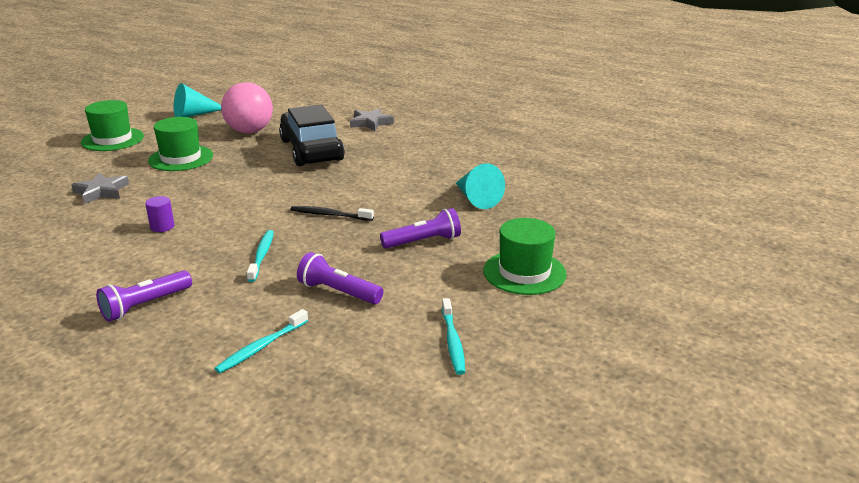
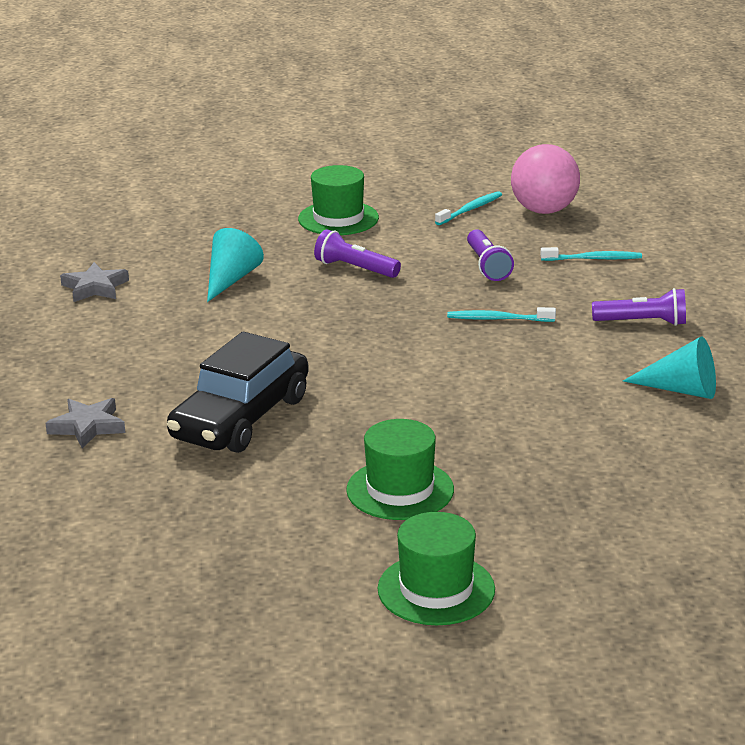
camera: 130 degrees left, 0 degrees up
grey star [71,173,129,204] -> grey star moved to [60,262,129,302]
purple cylinder [145,196,174,232] -> none
turquoise cone [174,83,221,117] -> turquoise cone moved to [623,337,716,399]
pink ball [221,82,273,133] -> pink ball moved to [511,144,580,214]
turquoise toothbrush [247,230,274,282] -> turquoise toothbrush turned 45 degrees clockwise [447,307,556,322]
black toothbrush [291,206,374,221] -> none

